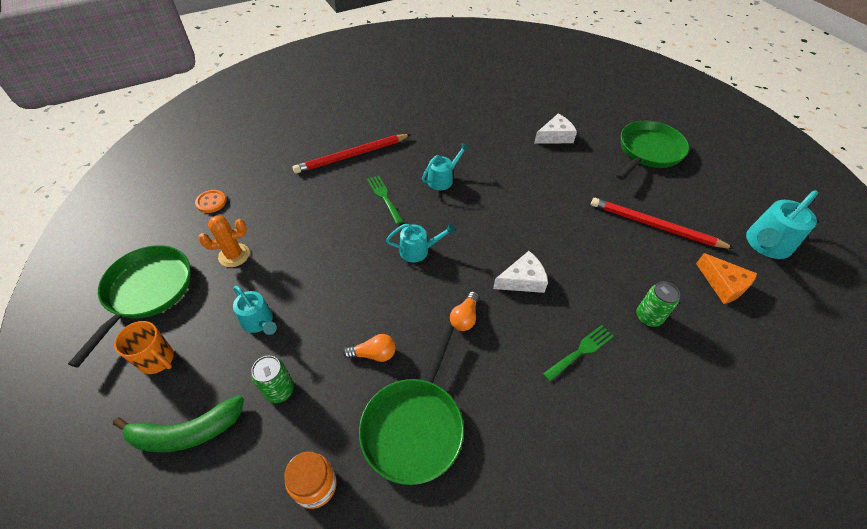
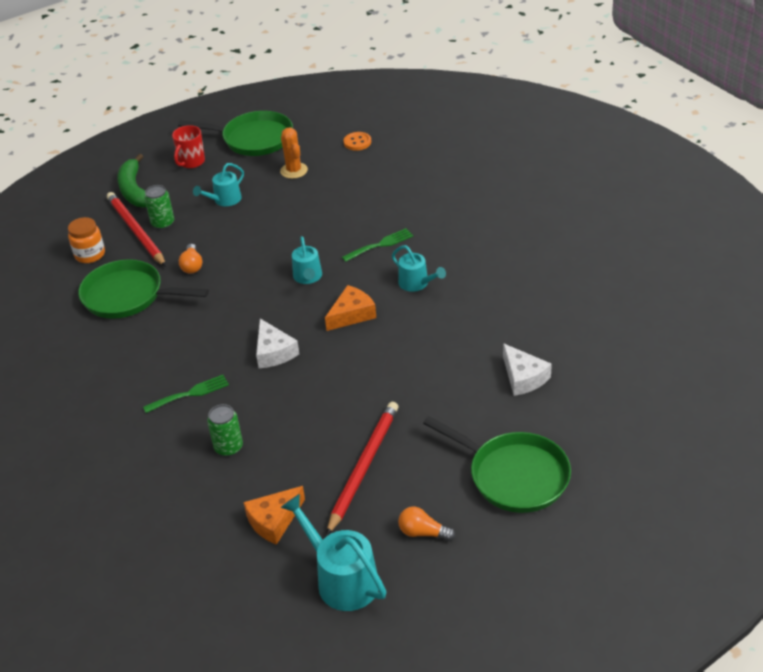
camera: 90 degrees right, 10 degrees down
orange mug [114,321,174,374] -> red mug [172,125,205,168]
red pencil [293,134,411,174] -> red pencil moved to [107,192,166,267]
orange light bulb [450,291,479,331] -> orange light bulb moved to [398,507,455,541]
green fork [543,325,614,381] -> green fork turned 75 degrees counterclockwise [143,375,229,413]
none -> orange cheese [325,285,376,331]

